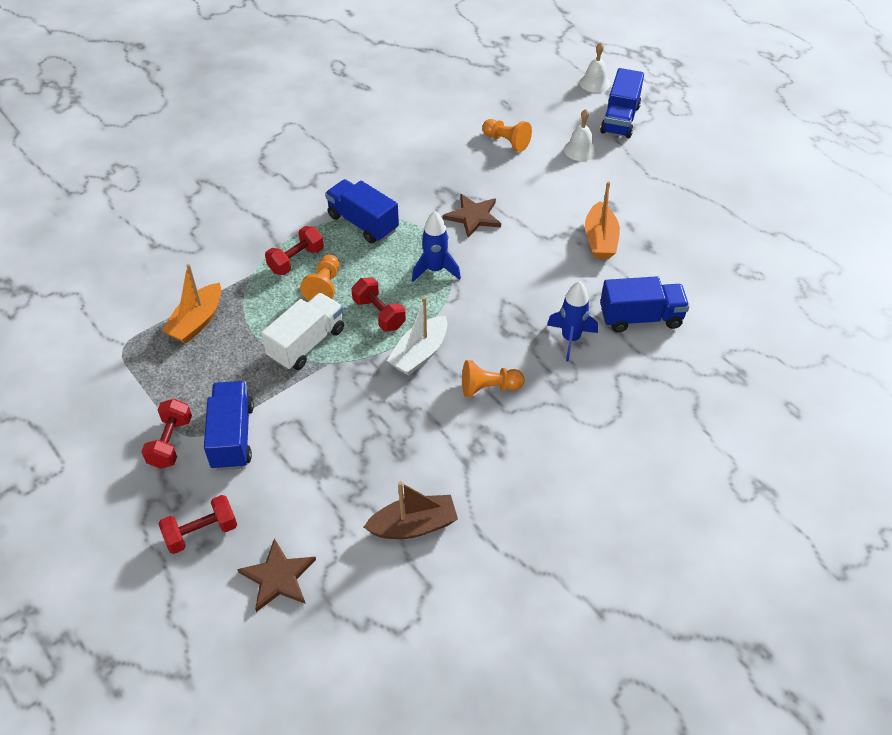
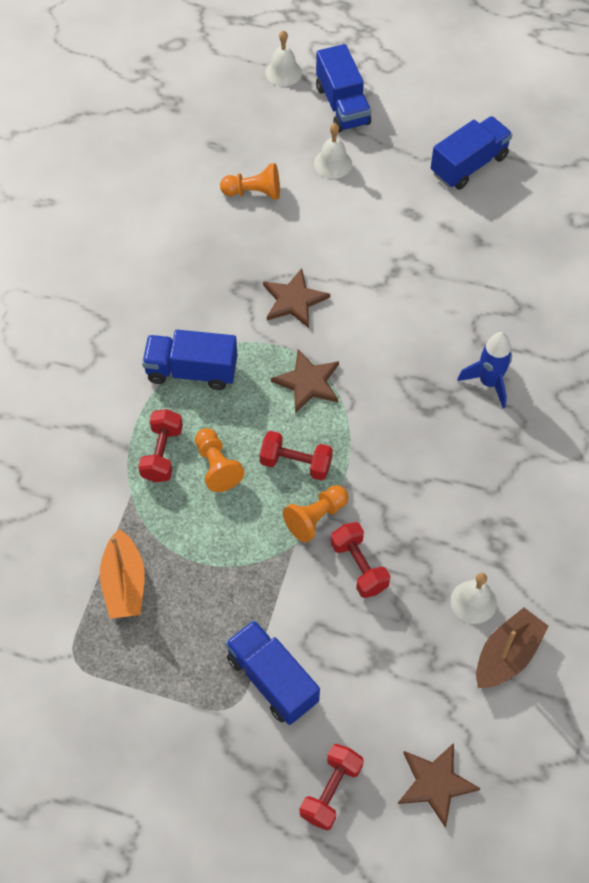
camera: 35 degrees left, 10 degrees up
red dumbbell [141,399,192,469] -> red dumbbell moved to [331,522,391,598]
white truck [261,293,344,370] -> none
white boat [387,297,447,376] -> none
blue rocket [412,211,461,282] -> brown star [271,349,339,413]
orange pawn [462,360,524,397] -> orange pawn moved to [283,485,349,543]
orange boat [585,181,620,259] -> none
blue truck [600,276,689,333] -> blue truck moved to [431,116,513,190]
none -> white bell [451,573,497,624]

